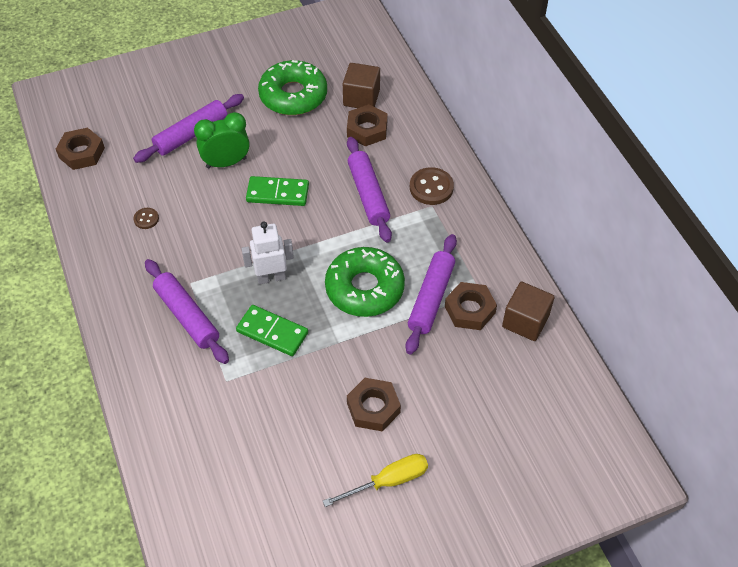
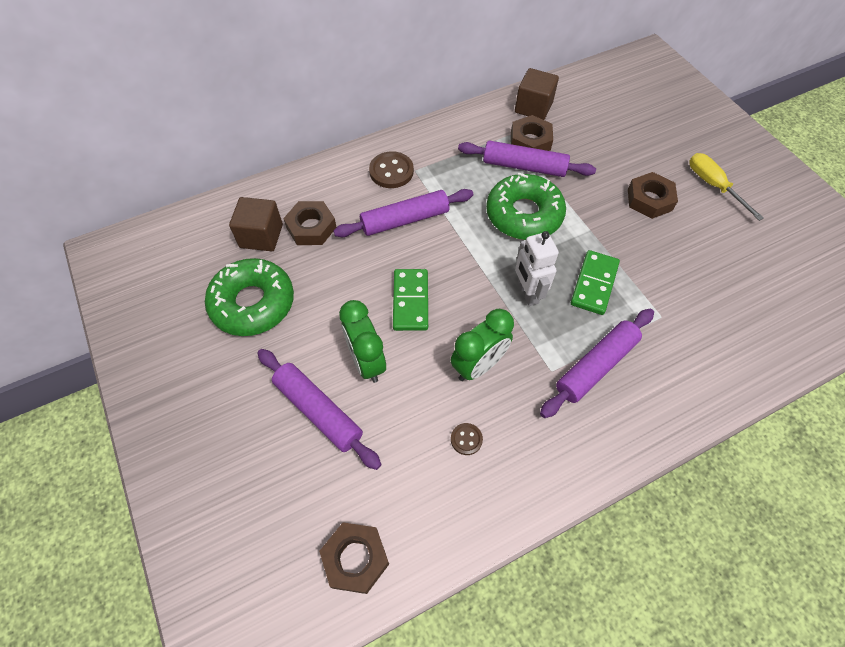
camera: 95 degrees left, 5 degrees up
none -> green clock [451,309,514,381]

